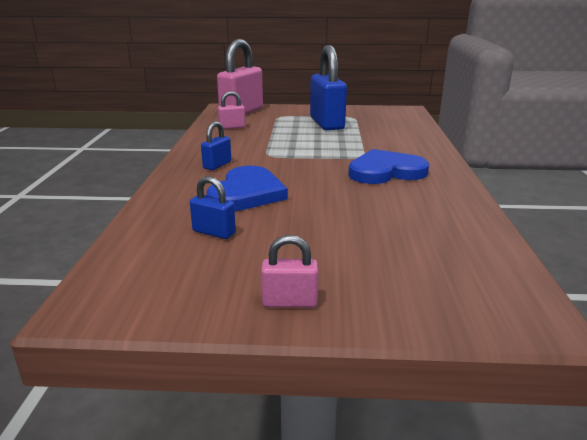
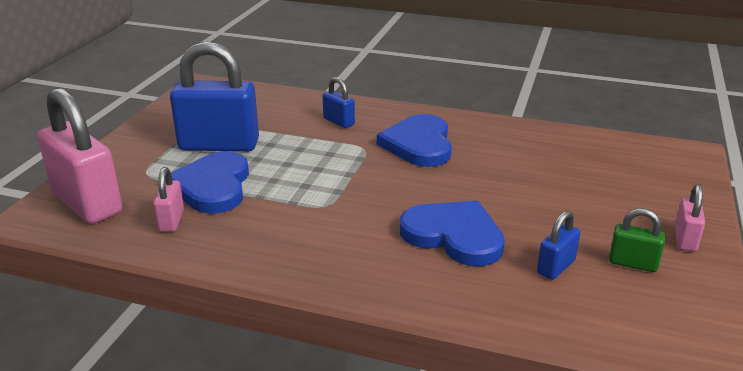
camera: 75 degrees left, 5 degrees up
blue padlock [201,121,231,170] -> blue padlock moved to [323,77,355,128]
none -> blue heart [171,151,249,214]
none -> green padlock [609,208,665,272]

